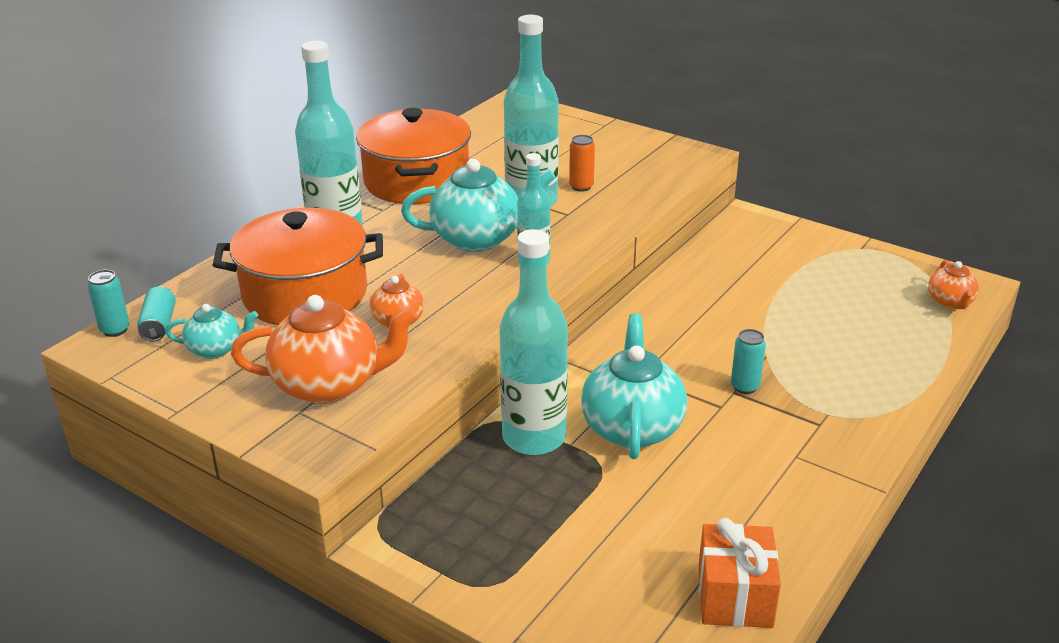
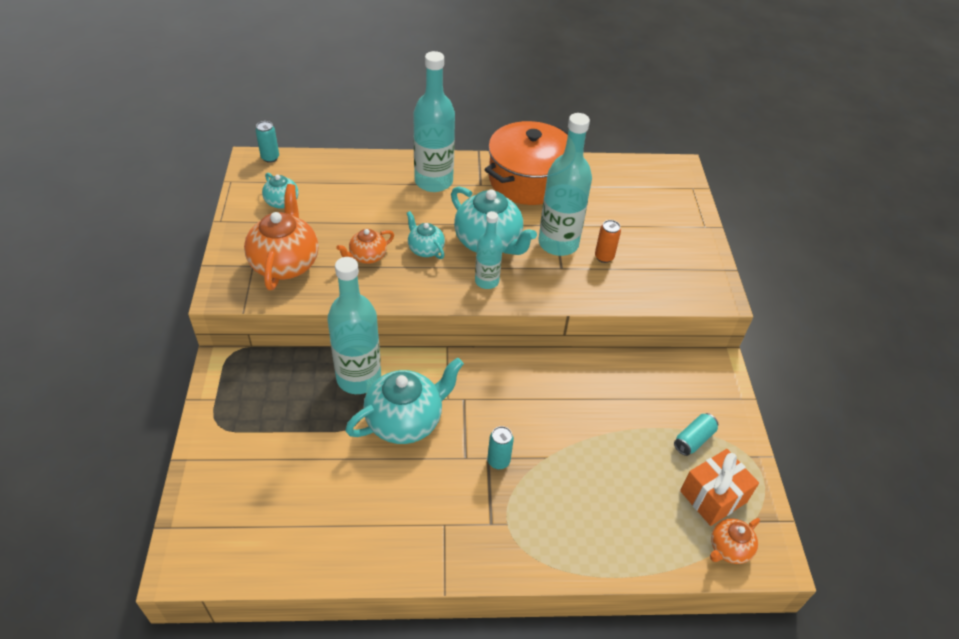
camera: 50 degrees right, 15 degrees up
turquoise can [137,286,176,342] -> turquoise can moved to [674,413,718,456]
orange pot [213,208,383,325] -> none
orange teapot [231,295,418,404] -> orange teapot turned 135 degrees counterclockwise [244,184,318,290]
orange gift [698,518,781,628] -> orange gift moved to [680,449,759,526]
none -> turquoise teapot [407,211,445,259]

